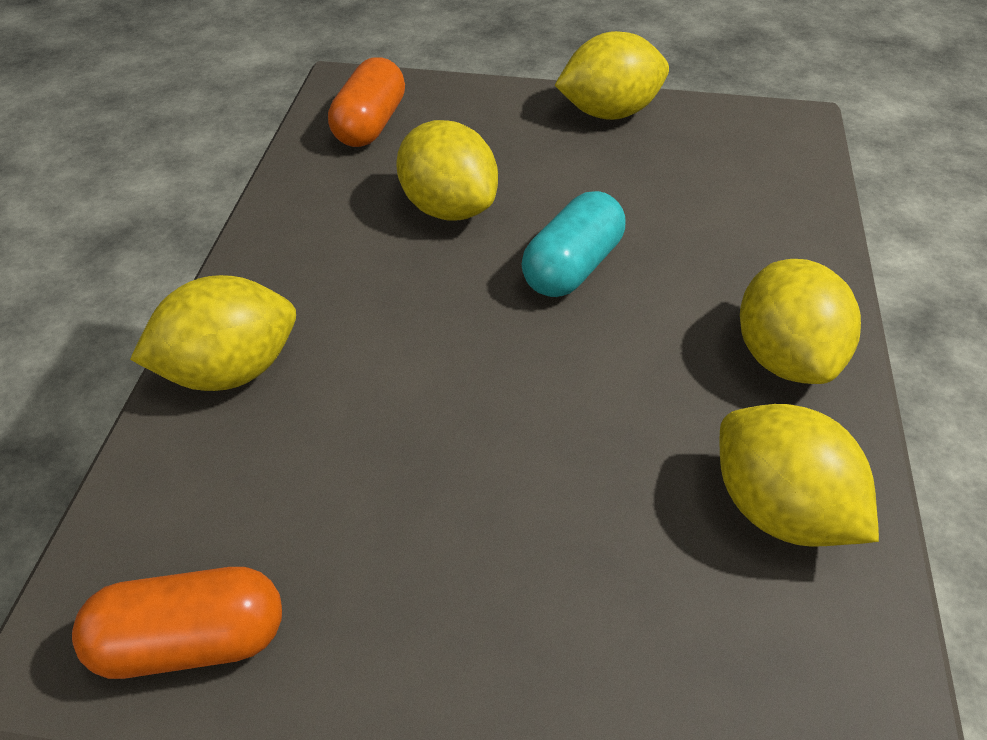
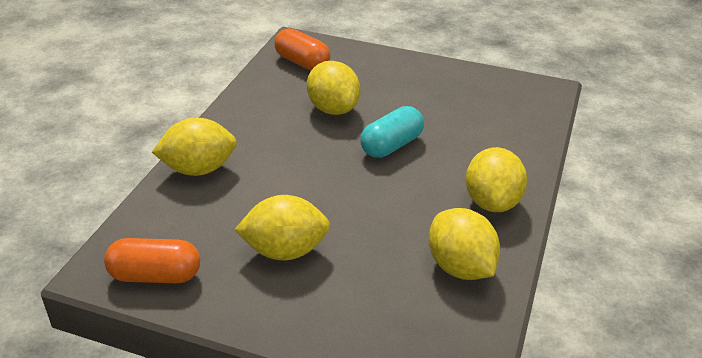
camera: 10 degrees right, 10 degrees down
orange capsule [328,57,405,147] -> orange capsule turned 75 degrees counterclockwise [275,28,330,70]
yellow lemon [555,31,669,120] -> yellow lemon moved to [235,195,330,260]

